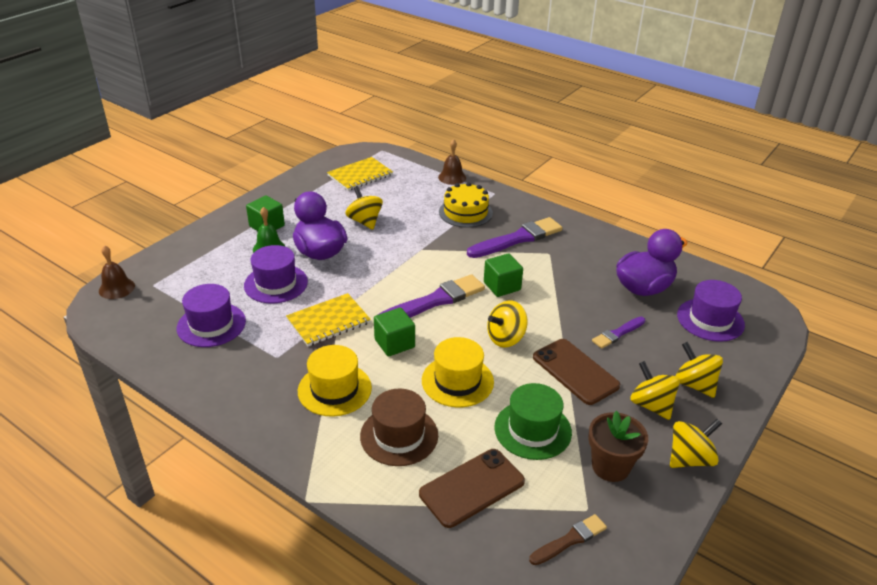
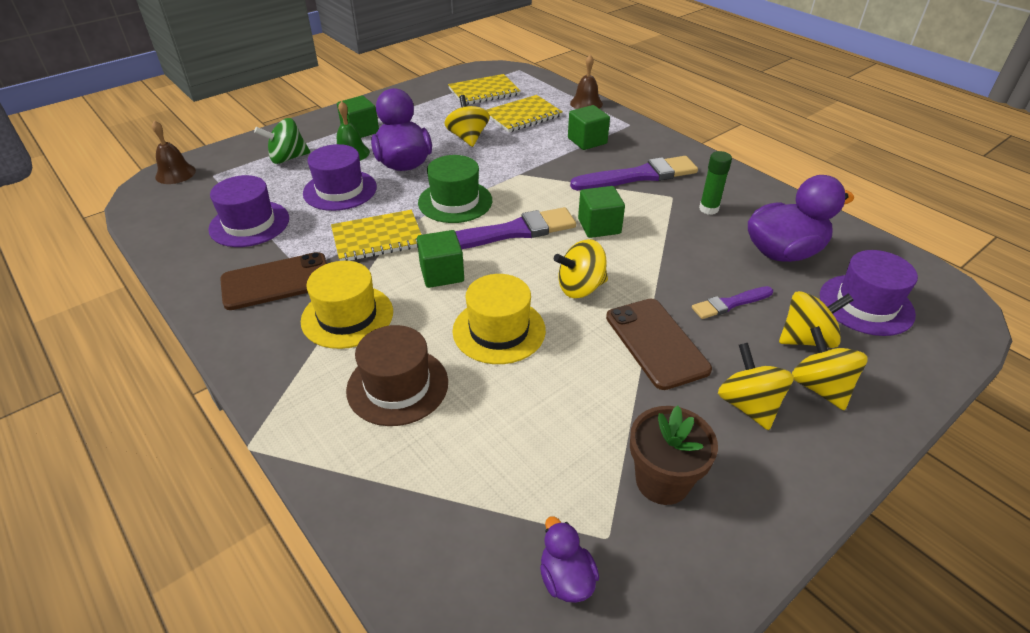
camera: 15 degrees right, 5 degrees up
brown phone [419,449,525,528] -> brown phone moved to [220,252,327,310]
yellow cake [439,182,493,228] -> green cube [568,105,610,150]
green hat [494,383,572,460] -> green hat moved to [418,155,492,223]
brown brush [529,514,607,565] -> purple duck [540,517,599,603]
yellow spinning top [670,419,722,468] -> yellow spinning top moved to [779,291,853,348]
none -> green spinning top [254,118,310,164]
none -> yellow notebook [486,95,563,132]
none -> green glue stick [699,151,732,215]

